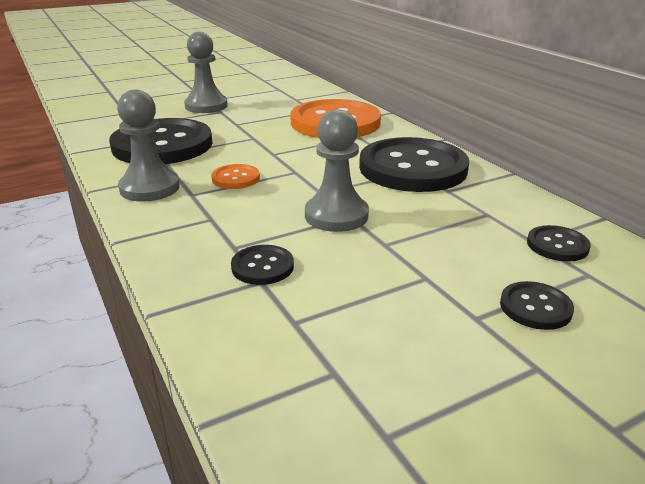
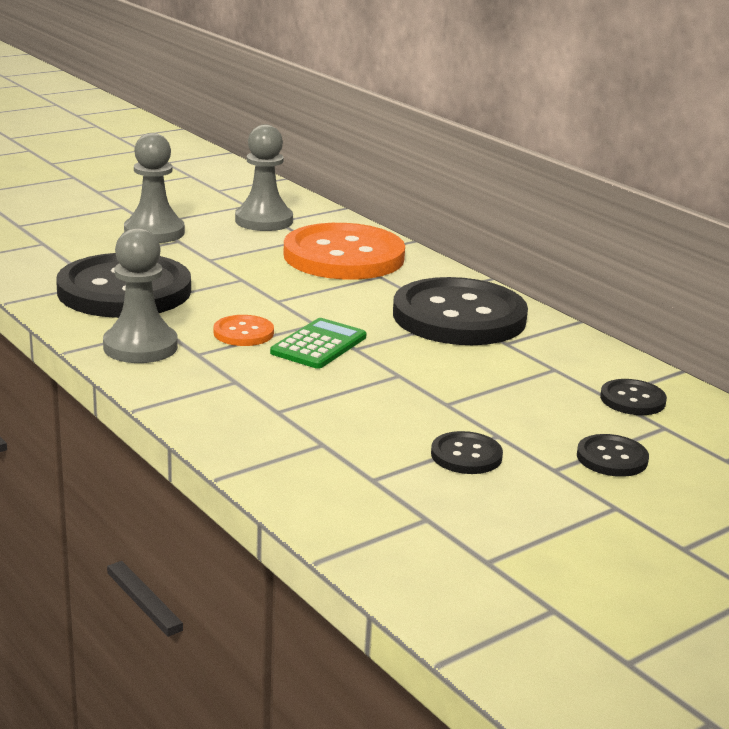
camera: 10 degrees left, 5 degrees down
black button [231,245,294,285] -> black button moved to [431,431,503,474]
grey pawn [305,110,369,232] -> grey pawn moved to [235,125,293,231]
none -> green calculator [270,318,367,369]

